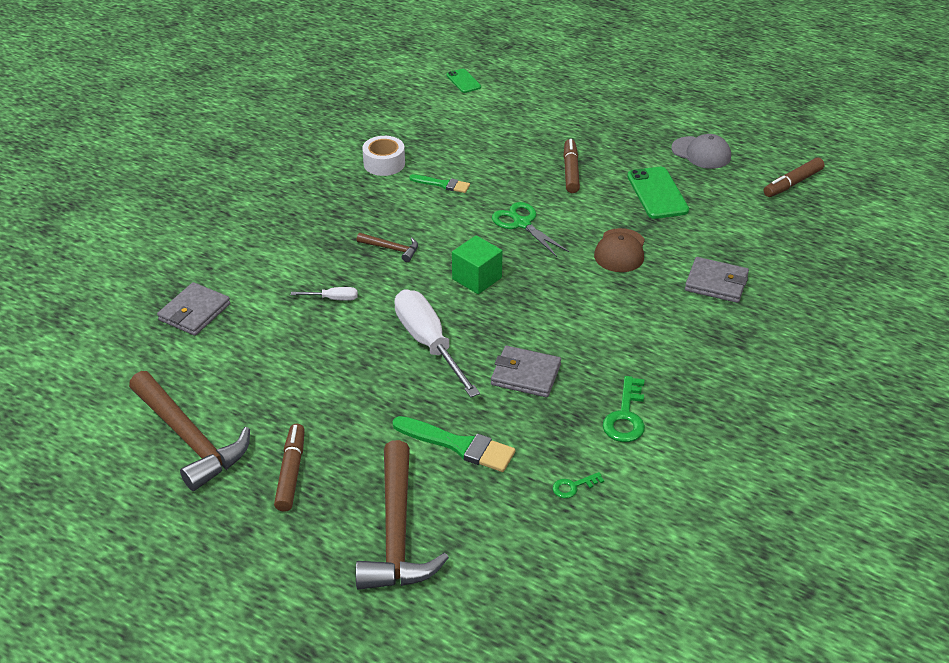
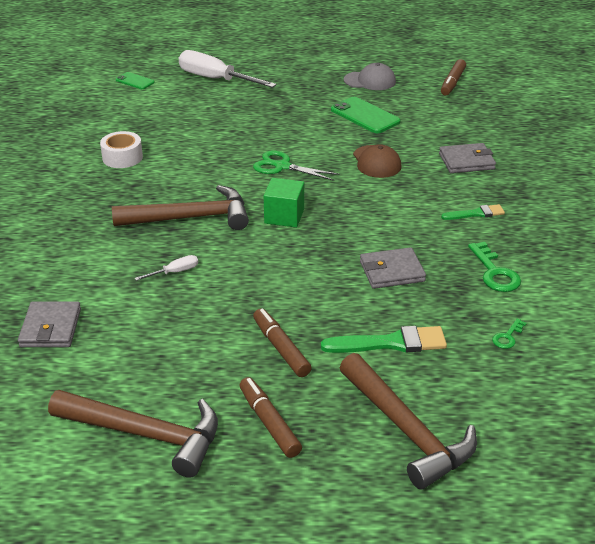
camera: 30 degrees left, 5 degrees down
brown hammer [357,233,418,262] -> brown hammer [112,185,249,230], size x2.16
white screwdriver [394,290,480,397] -> white screwdriver moved to [179,50,277,88]
green brush [409,174,470,193] -> green brush moved to [441,204,505,220]
brown marker [563,139,580,193] -> brown marker moved to [253,308,312,377]

